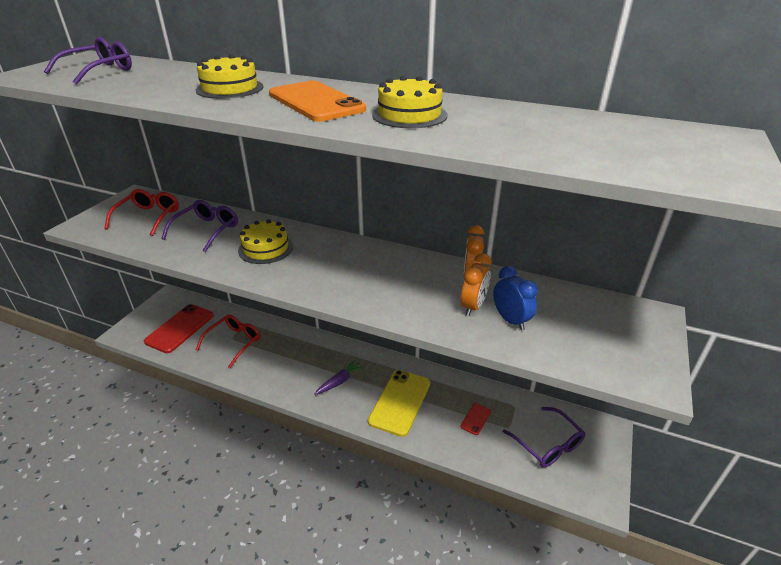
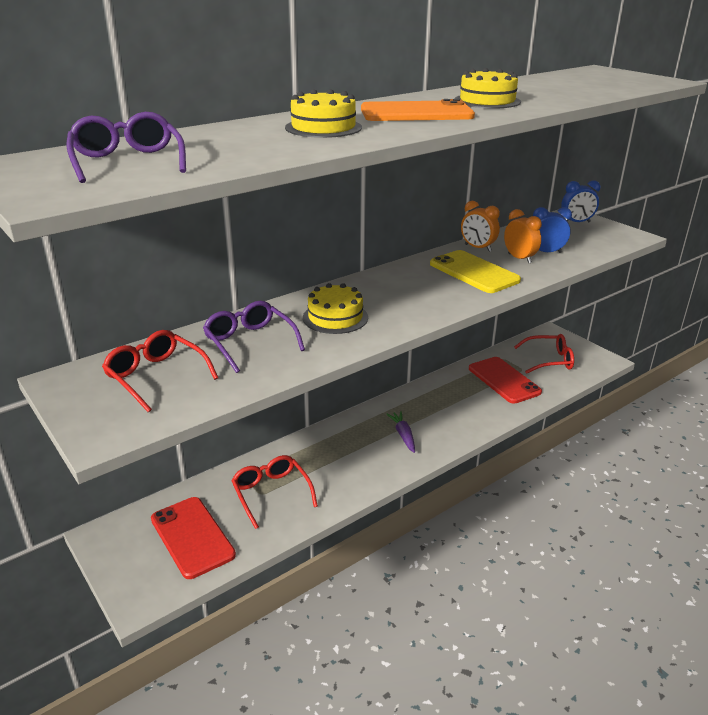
camera: 60 degrees left, 5 degrees down
yellow phone [368,370,430,437] -> yellow phone moved to [430,250,521,293]
red phone [460,403,491,435] -> red phone [469,357,542,404], size x2.20
purple glasses [503,407,585,468] -> red glasses [514,334,574,374]
none -> blue clock [561,180,600,222]

